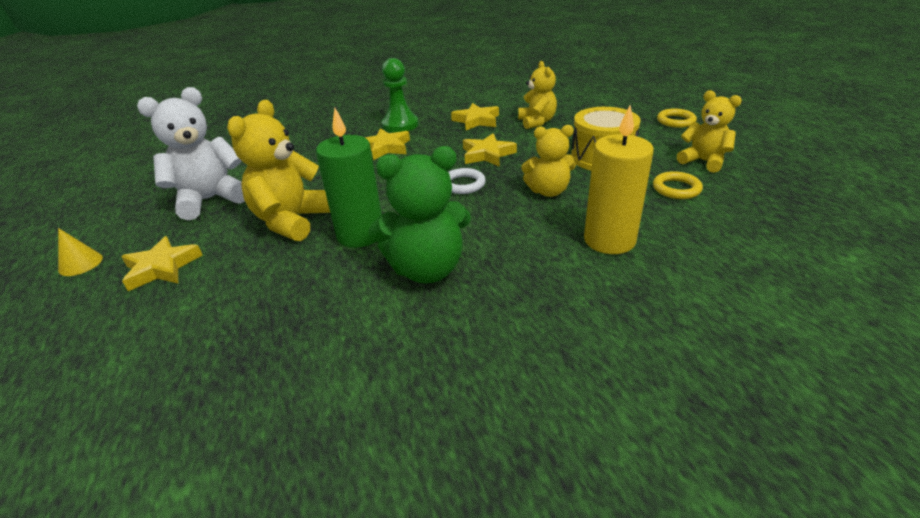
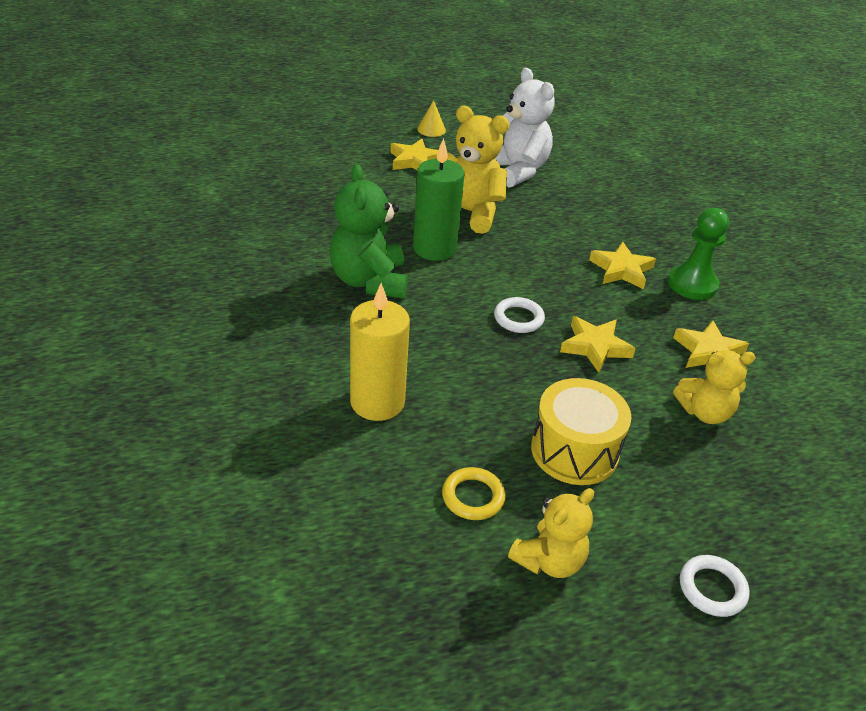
camera: 90 degrees right, 5 degrees up
yellow teddy bear [521,125,576,197] -> none
yellow ring [657,109,697,128] -> white ring [680,555,750,617]

